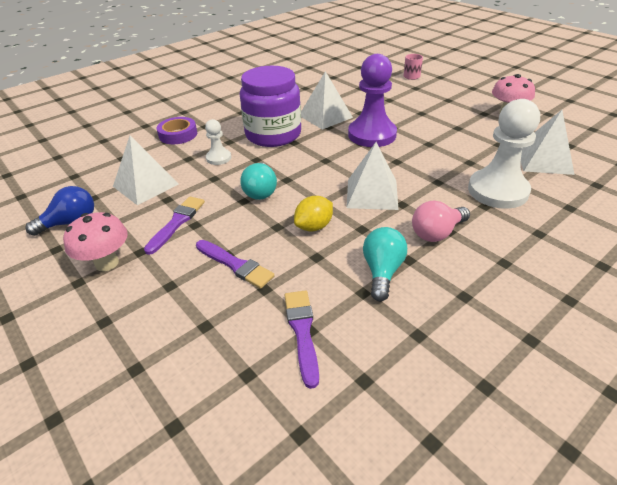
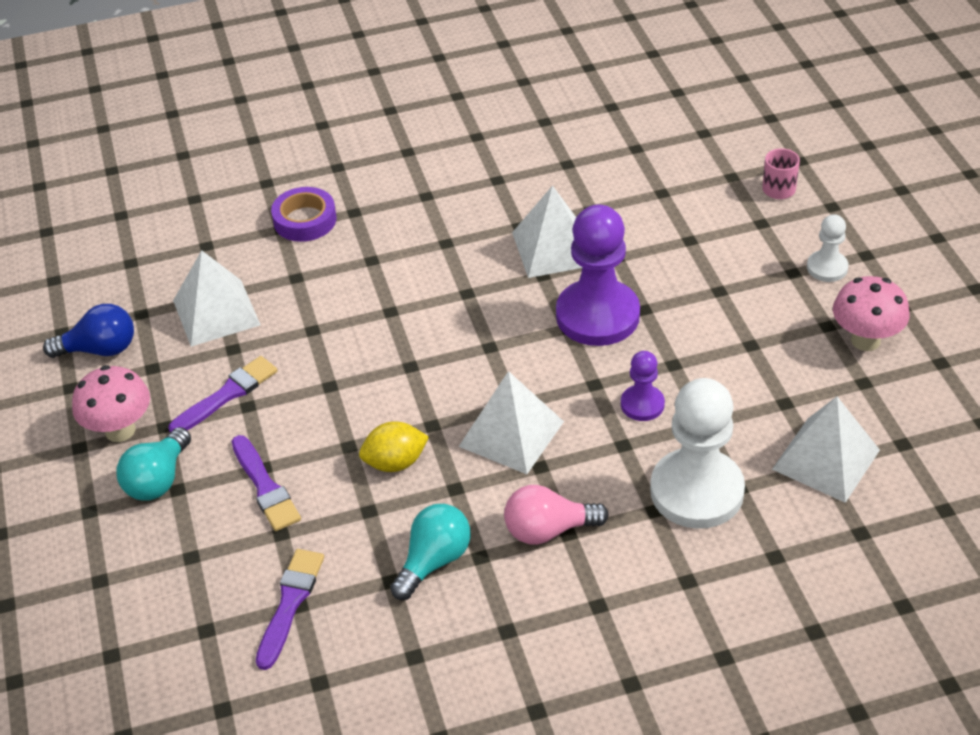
camera: 25 degrees right, 5 degrees up
white pawn [205,119,231,165] -> white pawn moved to [807,214,849,282]
purple jar [240,66,301,147] -> none
turquoise light bulb [240,162,277,200] -> turquoise light bulb moved to [116,427,191,500]
none -> purple pawn [621,351,665,421]

